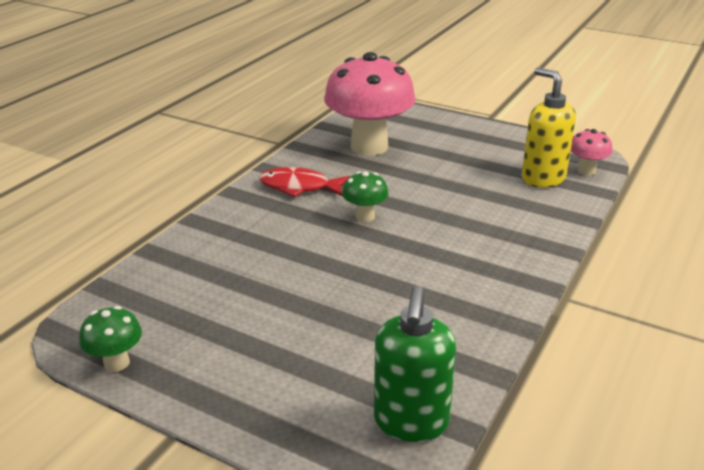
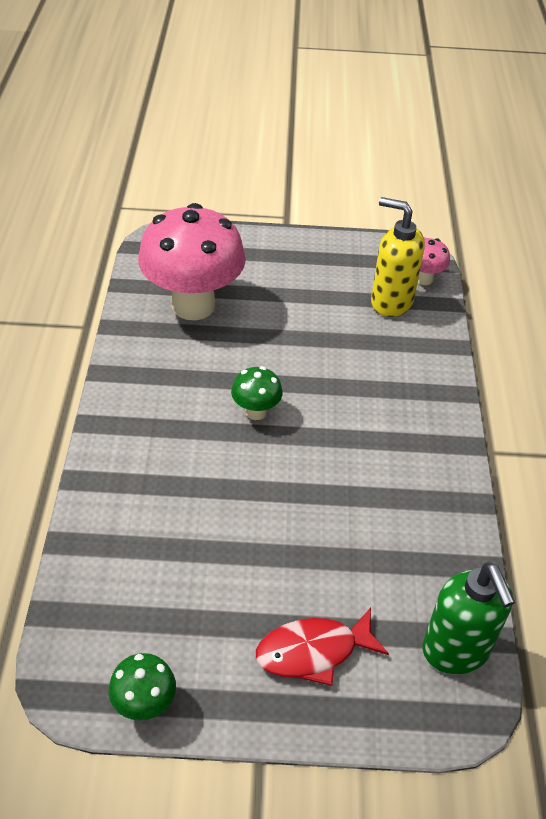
camera: 30 degrees left, 15 degrees up
red fish [259,167,350,197] -> red fish moved to [256,608,389,686]

